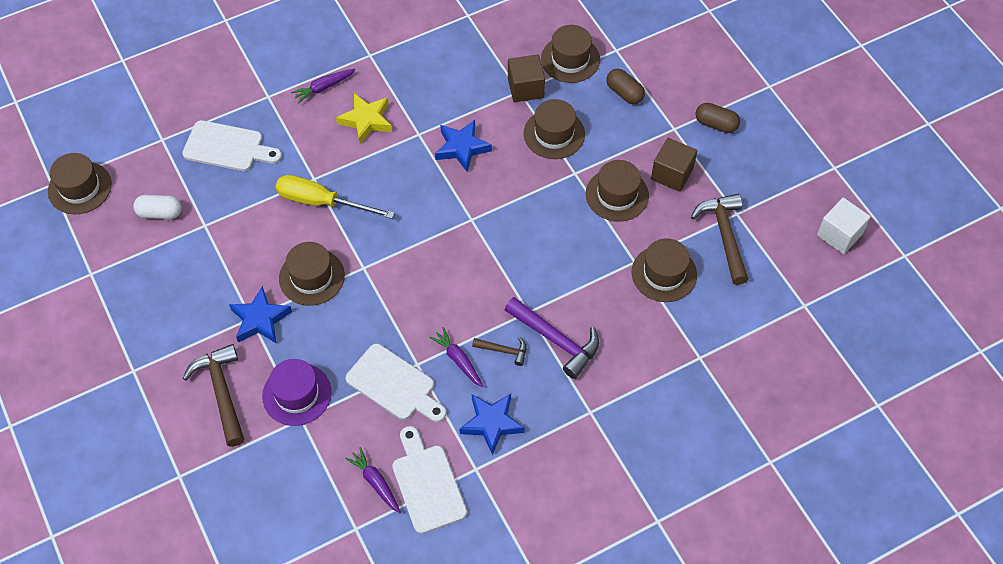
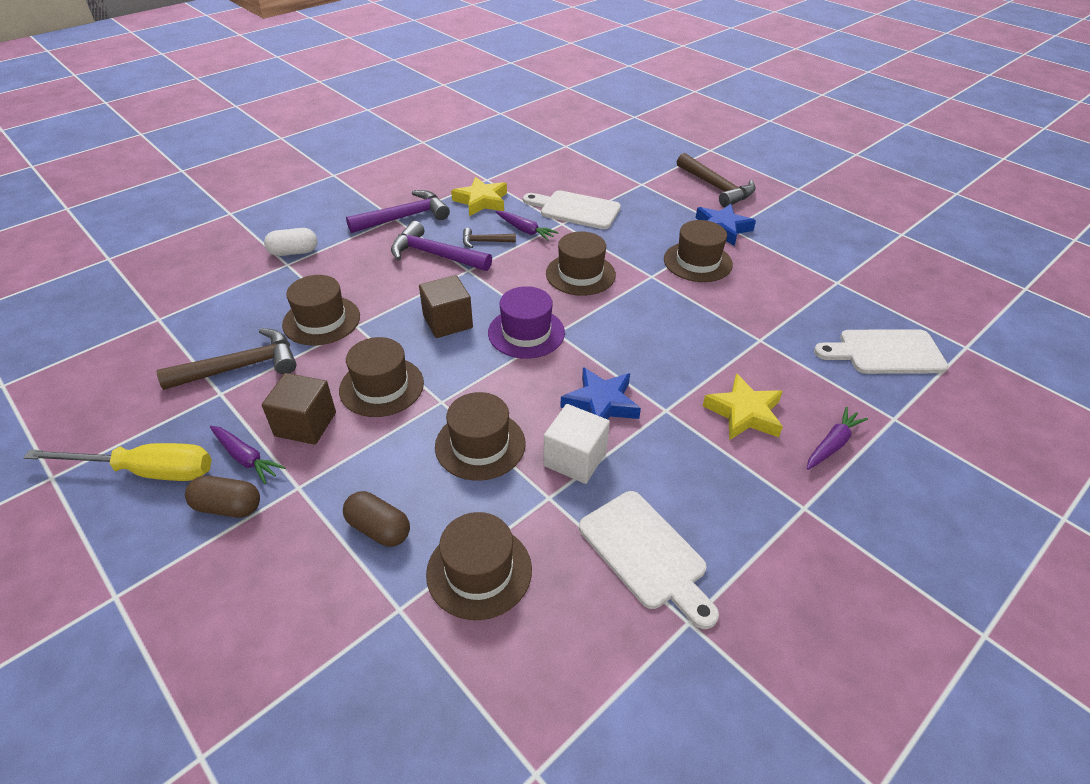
camera: 165 degrees right, 15 degrees down
brown hat [48,153,112,214] -> brown hat moved to [546,231,616,296]
white capsule [133,195,182,219] -> white capsule moved to [264,228,317,256]
purple hat [262,359,332,426] -> purple hat moved to [488,286,565,359]
yellow screwdriver [276,175,395,219] -> yellow screwdriver moved to [23,443,212,481]
purple carrot [345,447,401,513] -> purple carrot moved to [210,426,286,484]
white cutting board [392,426,467,534] -> white cutting board moved to [579,491,719,629]
blue star [460,394,524,455] -> yellow star [451,177,507,216]
brown cube [508,54,545,102] -> brown cube moved to [419,275,473,338]
brown hammer [691,194,749,285] -> brown hammer turned 90 degrees counterclockwise [156,328,296,390]
white cube [817,197,871,254] -> white cube moved to [543,404,610,484]
none -> purple hammer [346,190,450,233]

